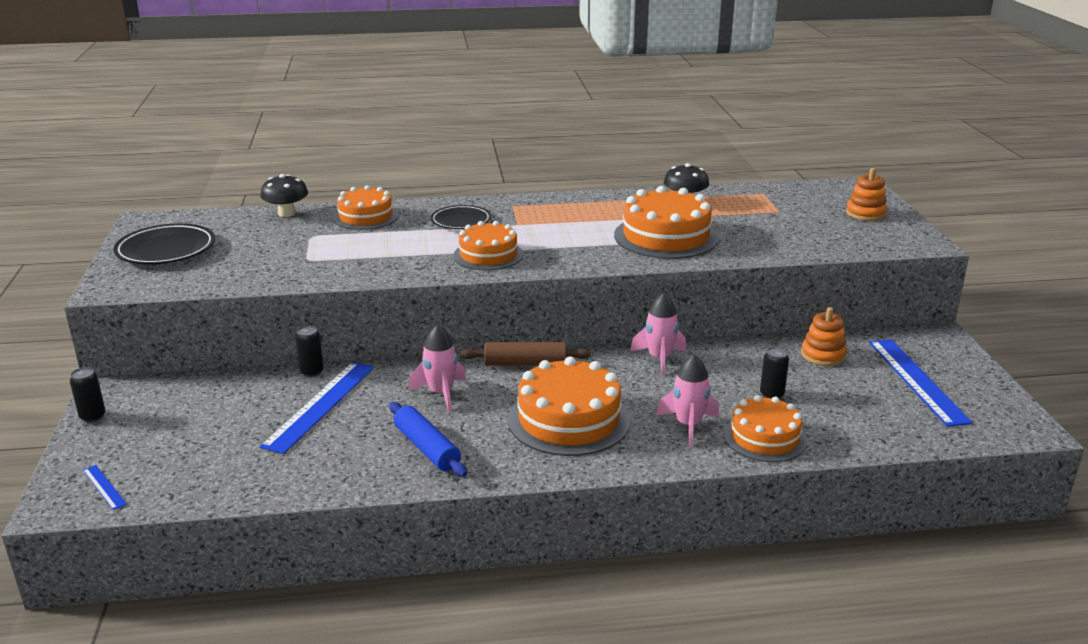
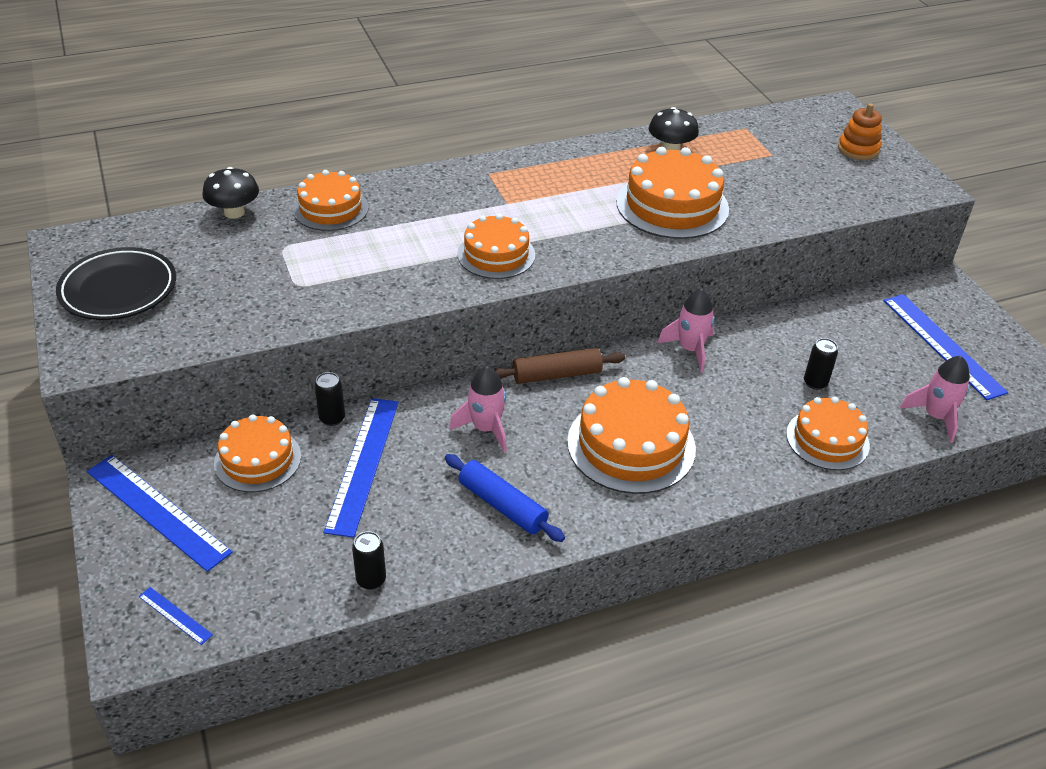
camera: 15 degrees left, 15 degrees up
black can [70,367,106,423] -> black can moved to [352,531,386,590]
black plate [431,205,491,229] -> none
pink rocket [656,354,719,446] -> pink rocket moved to [900,356,970,443]
orange stacking toy [801,307,847,366] -> none
none -> blue ruler [87,455,233,572]
none -> orange cake [214,414,301,492]

